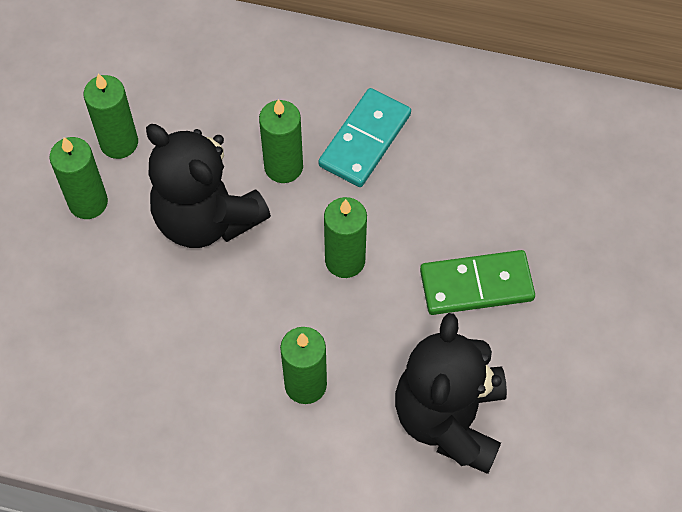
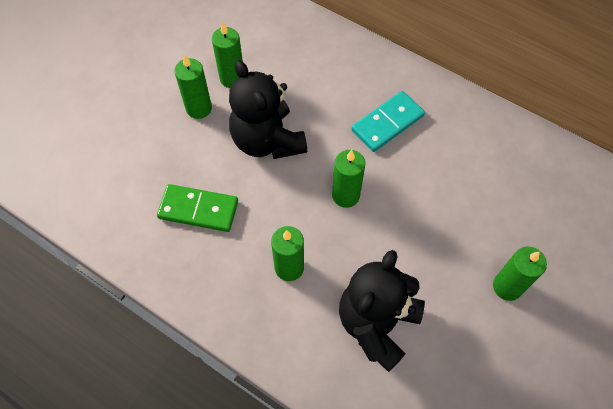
camera: 20 degrees right, 0 degrees up
green candle [259,99,303,183] -> green candle moved to [493,247,547,301]
green domino [420,250,535,315] -> green domino moved to [157,184,238,232]

